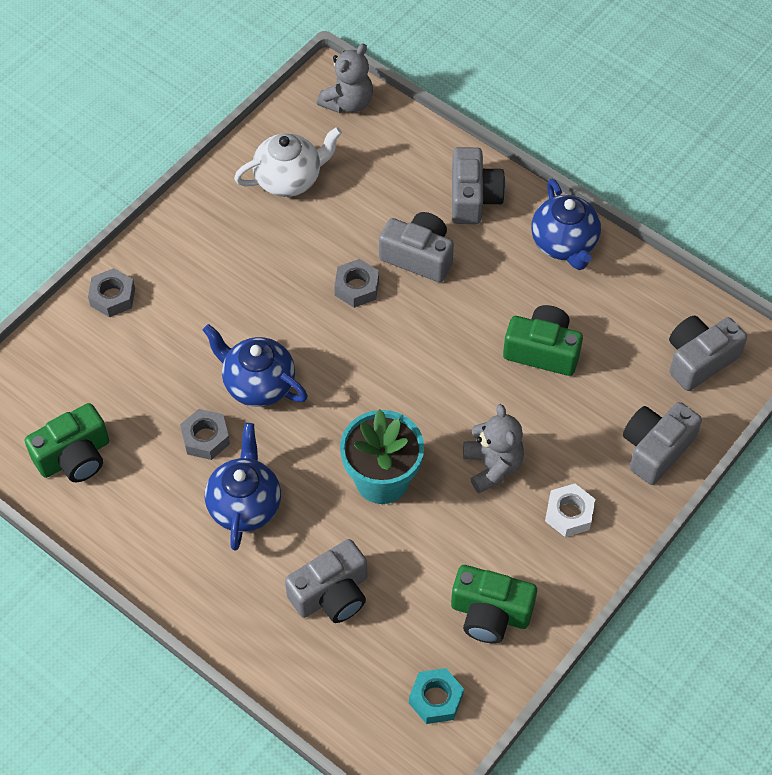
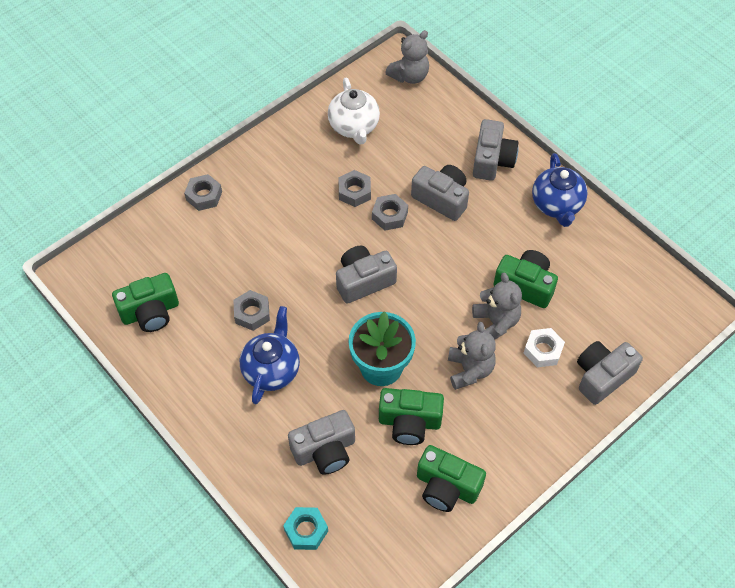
camera: 10 degrees right, 0 degrees up
blue teapot [203,324,308,407] -> none
white teapot [234,127,342,197] -> white teapot turned 90 degrees clockwise [328,78,380,145]
turquoise nut [409,668,464,724] -> turquoise nut moved to [283,507,328,550]
white nut [545,484,595,537] -> white nut moved to [524,328,565,367]
grey camera [669,315,747,391] -> grey camera moved to [336,246,397,304]
none -> grey nut [339,170,371,207]
none -> green camera [379,388,444,445]
none -> grey teddy bear [472,273,522,340]

